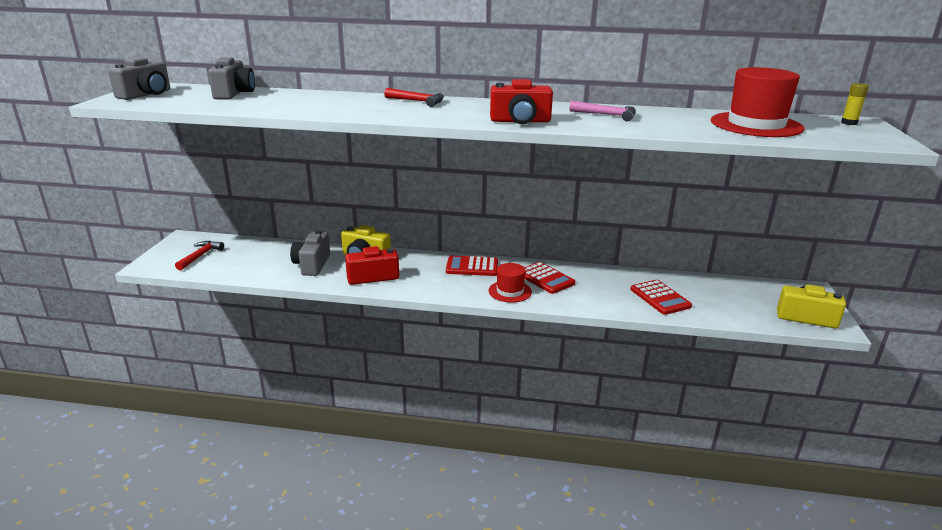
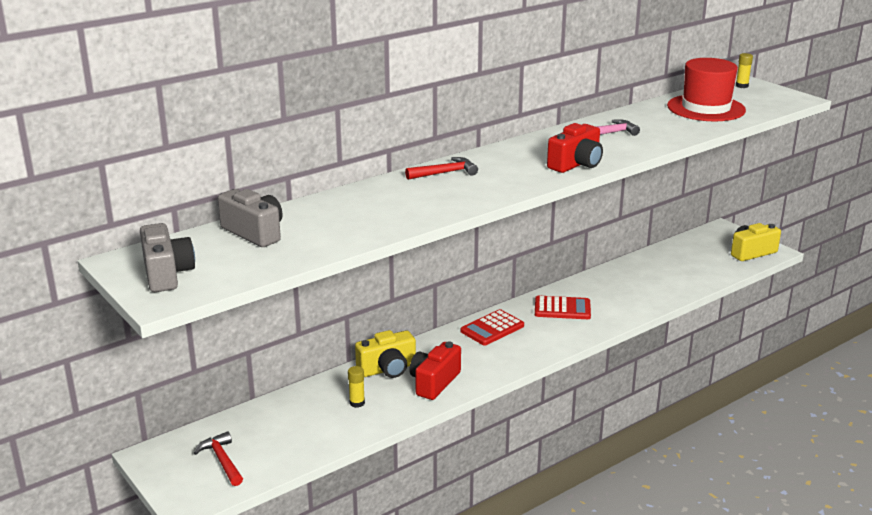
camera: 45 degrees left, 0 degrees up
grey camera [290,230,330,276] -> yellow glue stick [348,366,365,408]
red hat [488,263,532,303] -> none
red calculator [630,280,692,315] -> none

